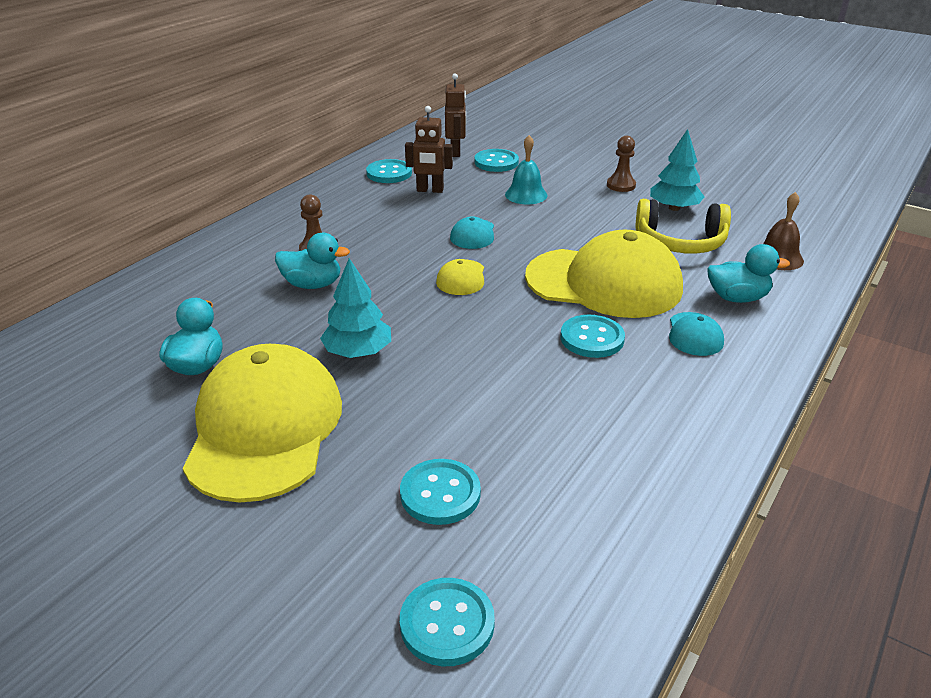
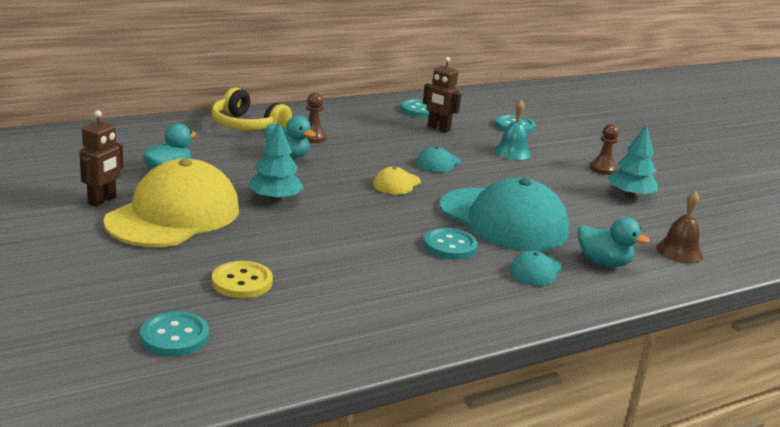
camera: 25 degrees right, 10 degrees down
turquoise button [400,459,481,525] -> yellow button [212,261,273,298]
brown robot [445,73,466,157] -> brown robot moved to [79,110,123,207]
yellow cap [525,230,683,318] -> turquoise cap [440,178,569,251]
yellow headphones [636,199,731,254] -> yellow headphones moved to [211,87,292,130]

